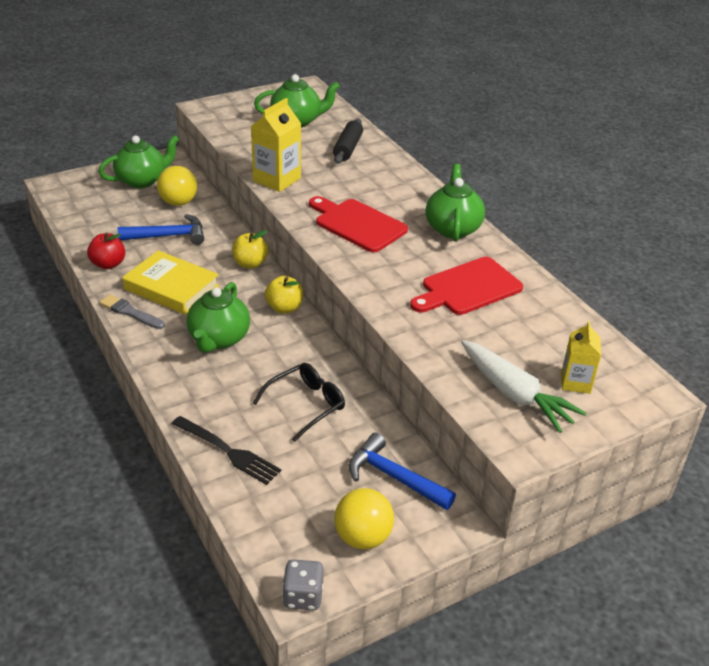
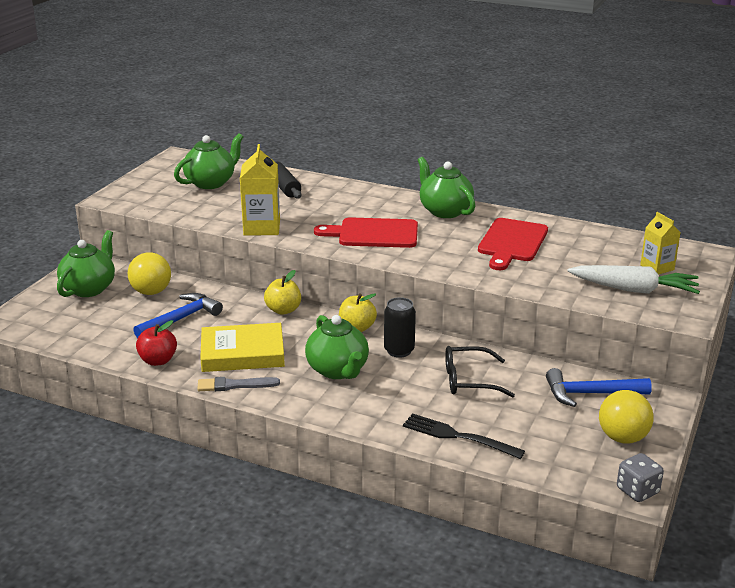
camera: 35 degrees left, 10 degrees down
black fork [172,416,281,485] -> black fork turned 150 degrees counterclockwise [403,413,525,459]
black glasses [252,363,345,442] -> black glasses turned 105 degrees counterclockwise [445,346,515,398]
none -> black can [384,297,416,358]

